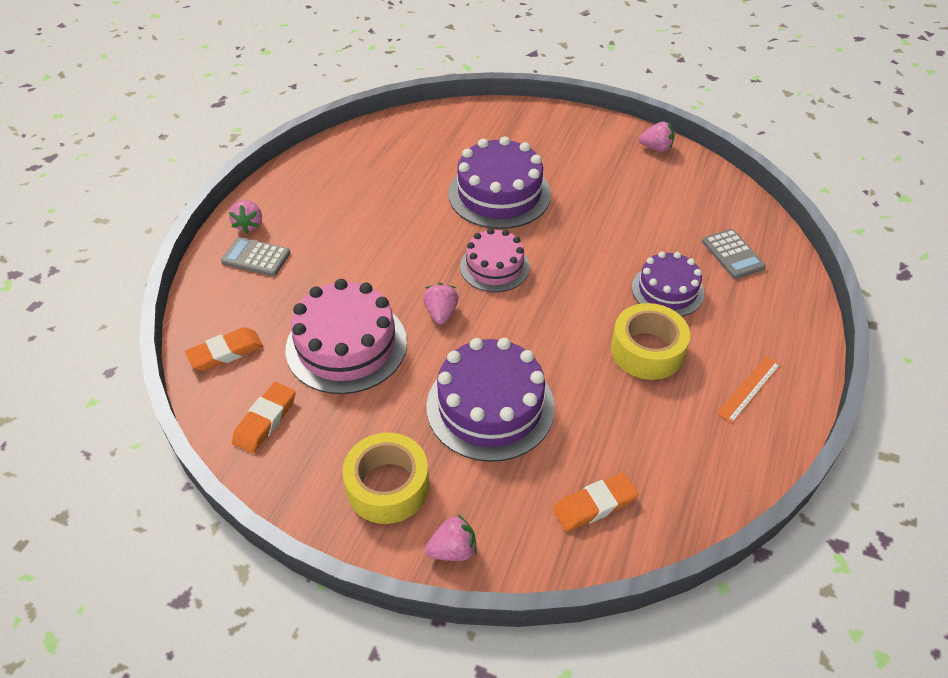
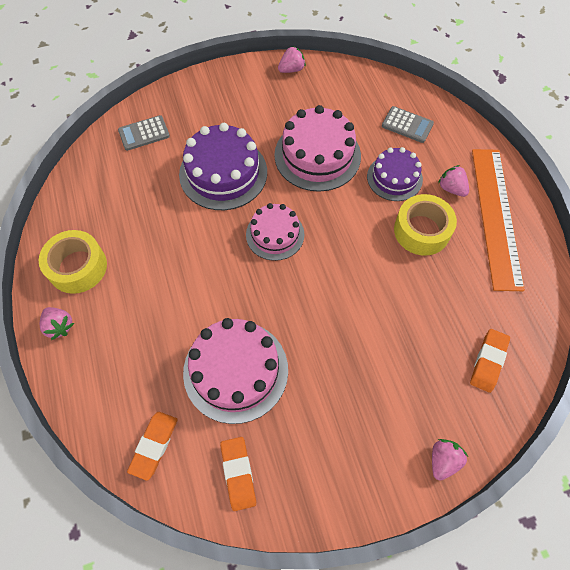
camera: 40 degrees left, 15 degrees up
grey calculator [221,237,290,276] -> grey calculator moved to [118,115,170,151]
yellow tape [342,433,429,524] -> yellow tape moved to [39,230,107,294]
pink strawberry [423,283,459,324] -> pink strawberry moved to [438,165,469,197]
purple cake [427,338,555,462] -> none
orange ruler [717,356,781,423] -> orange ruler [472,149,525,291], size x2.35
none -> pink cake [274,105,361,192]

